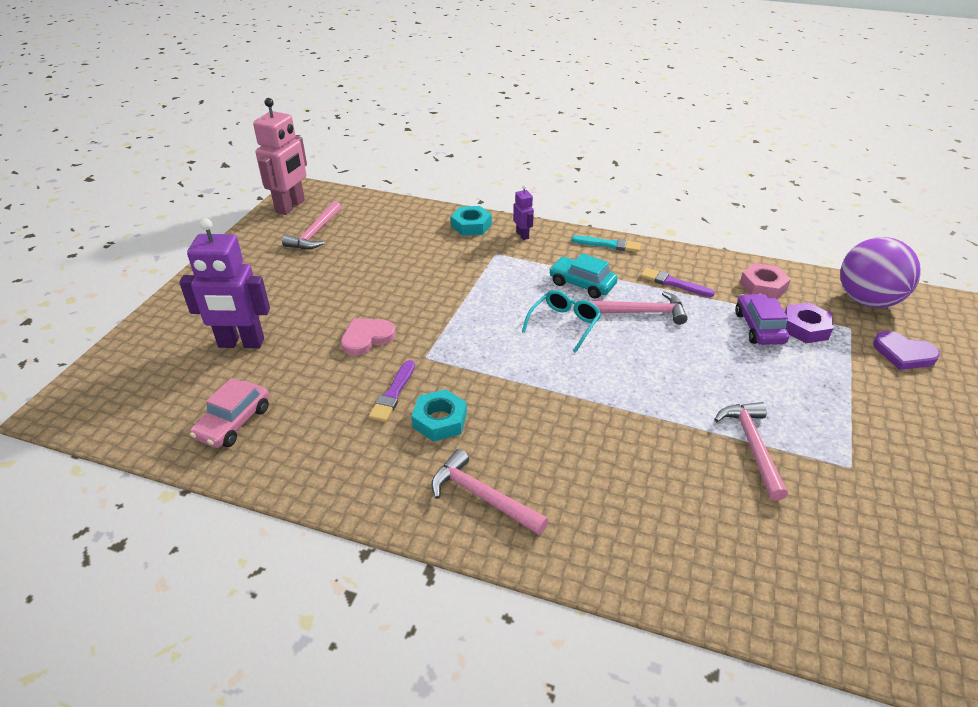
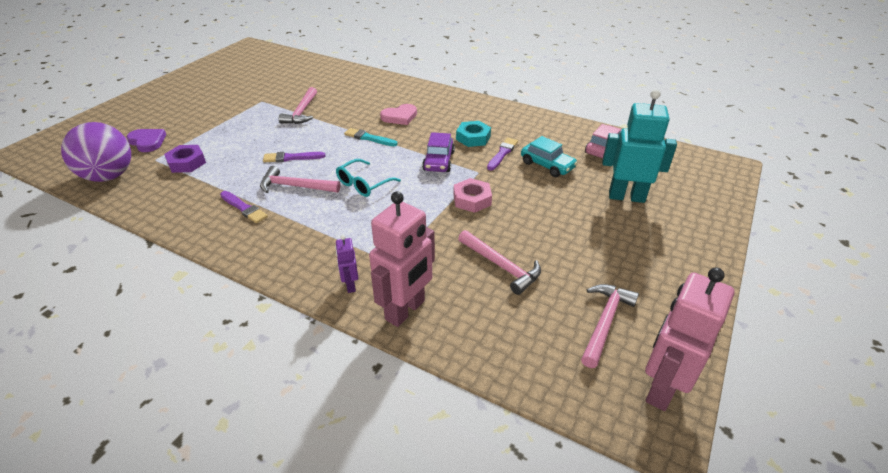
camera: 170 degrees left, 0 degrees up
purple robot [179,218,270,348] -> turquoise robot [602,89,677,203]
pink heart [341,318,396,356] -> pink heart moved to [380,104,417,125]
pink hammer [431,449,549,535] -> pink hammer moved to [458,230,541,295]
turquoise nut [451,206,492,236] -> pink robot [369,191,435,327]
turquoise car [549,253,618,299] -> turquoise car moved to [521,136,578,177]
turquoise brush [571,236,641,252] -> turquoise brush moved to [344,128,398,146]
purple car [735,294,789,345] -> purple car moved to [422,132,455,172]
pink nut [740,263,791,298] -> pink nut moved to [454,178,492,213]
none -> purple brush [263,152,326,162]

